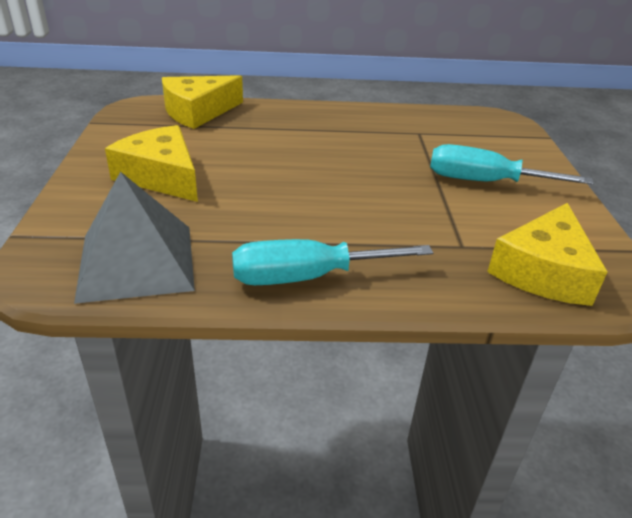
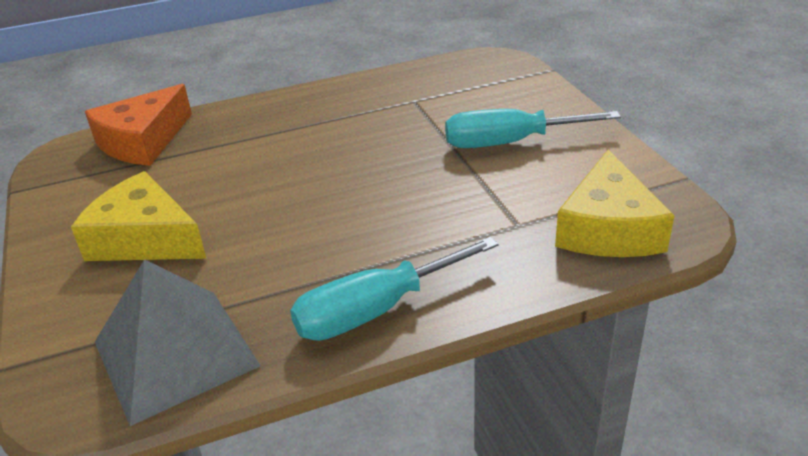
camera: 15 degrees left, 0 degrees up
yellow cheese [162,75,243,129] -> orange cheese [85,84,192,166]

